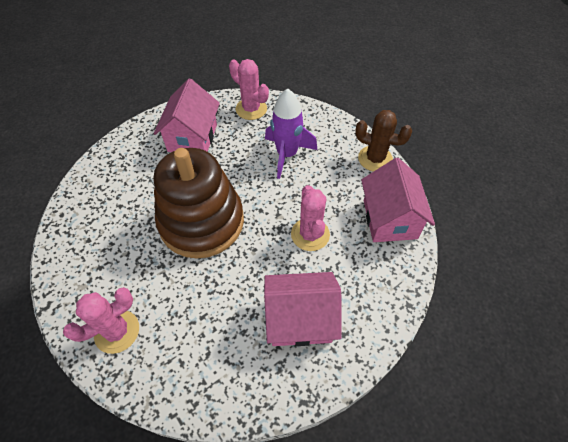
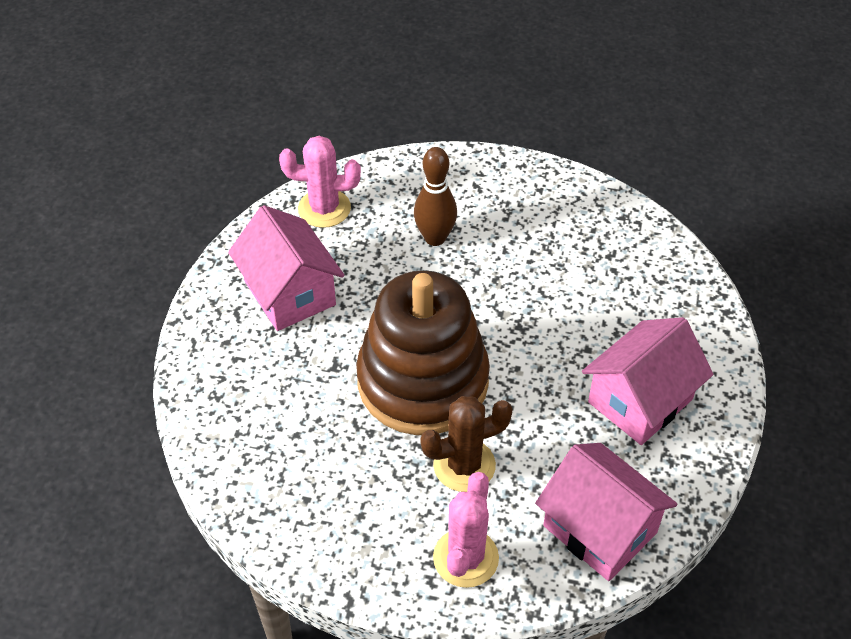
camera: 40 degrees left, 5 degrees down
purple rocket [265,89,317,179] -> brown bowling pin [414,147,457,246]
pink cactus [291,185,330,251] -> none
brown cactus [355,110,412,172] -> brown cactus moved to [420,396,513,492]
pink house [361,158,435,242] -> pink house moved to [535,443,677,581]

